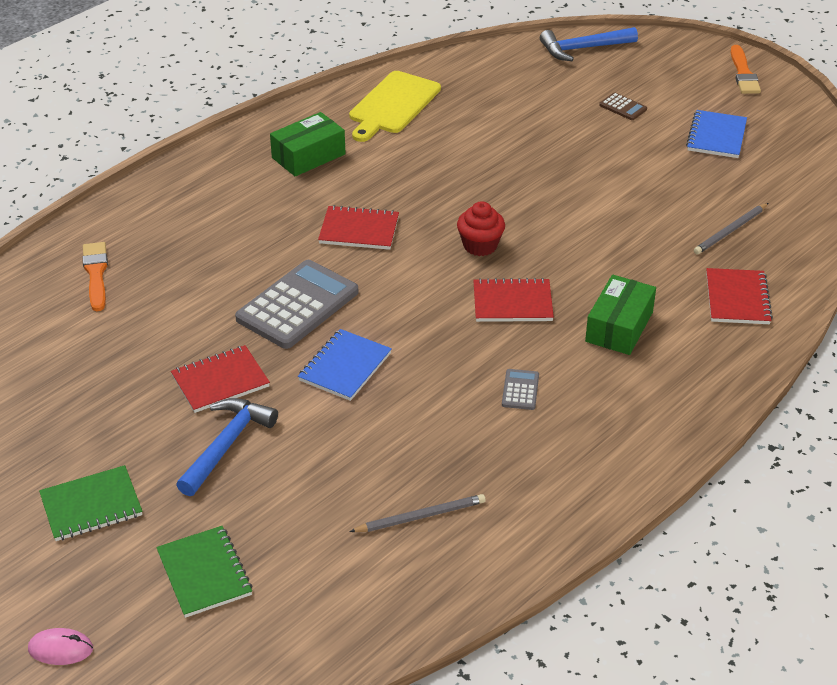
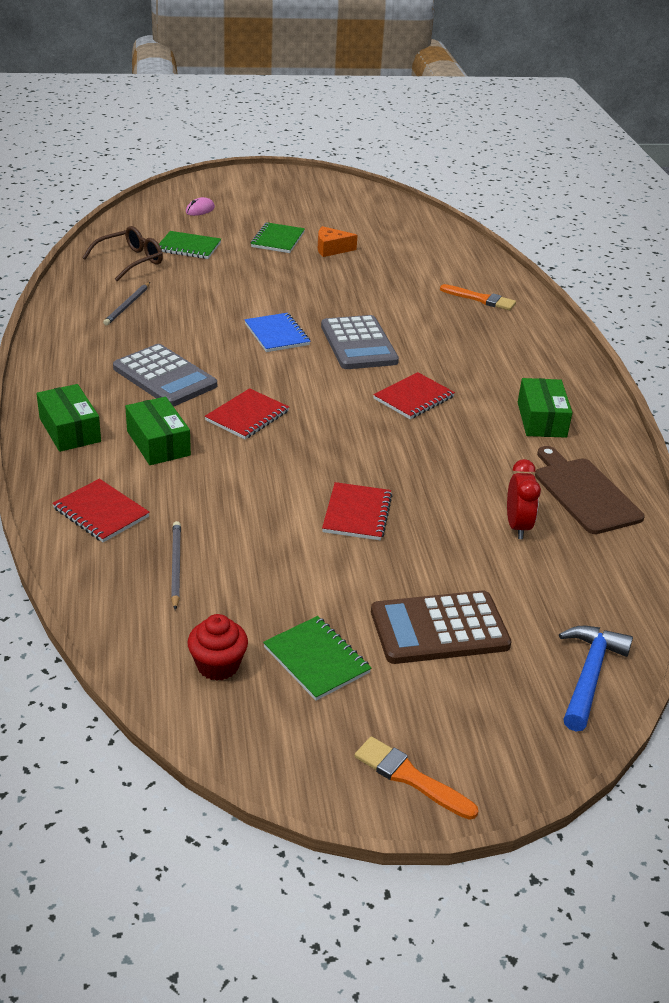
camera: 125 degrees right, 5 degrees down
red notebook [171,345,270,413] -> red notebook moved to [322,482,392,540]
blue hammer [176,398,278,496] -> none
yellow cutting board [349,71,441,142] -> brown cutting board [535,446,645,534]
red cupcake [457,201,505,256] -> red cupcake moved to [187,614,248,681]
grey calculator [502,369,539,410] -> grey calculator [113,344,217,407], size x2.29
brown calculator [599,92,647,120] -> brown calculator [371,590,512,664], size x2.29
blue notebook [686,110,747,158] -> green notebook [263,616,371,701]
none -> green box [36,384,101,452]
none -> brown glasses [82,226,163,281]
none -> orange cheese [318,226,358,257]
none -> red clock [507,459,541,539]

